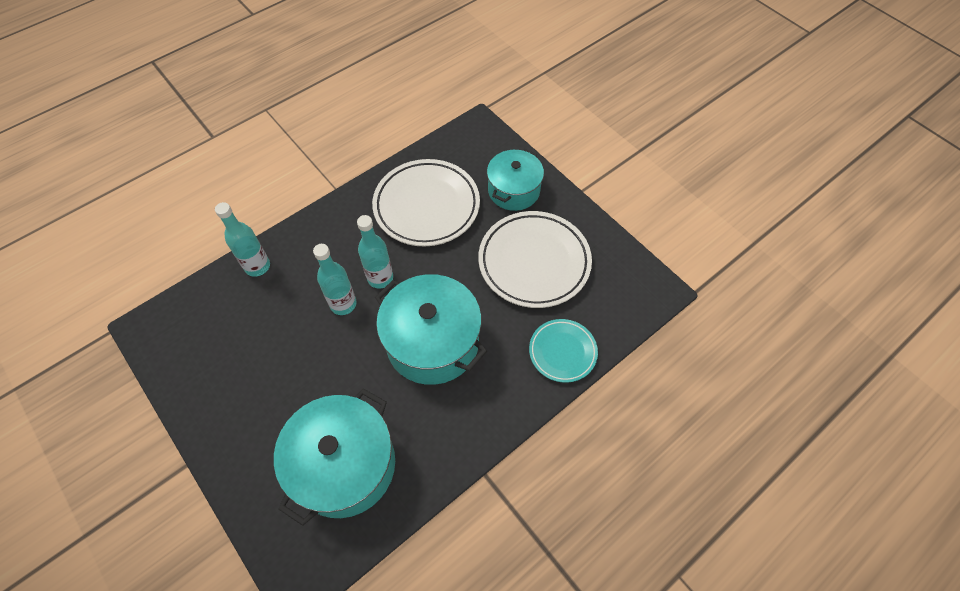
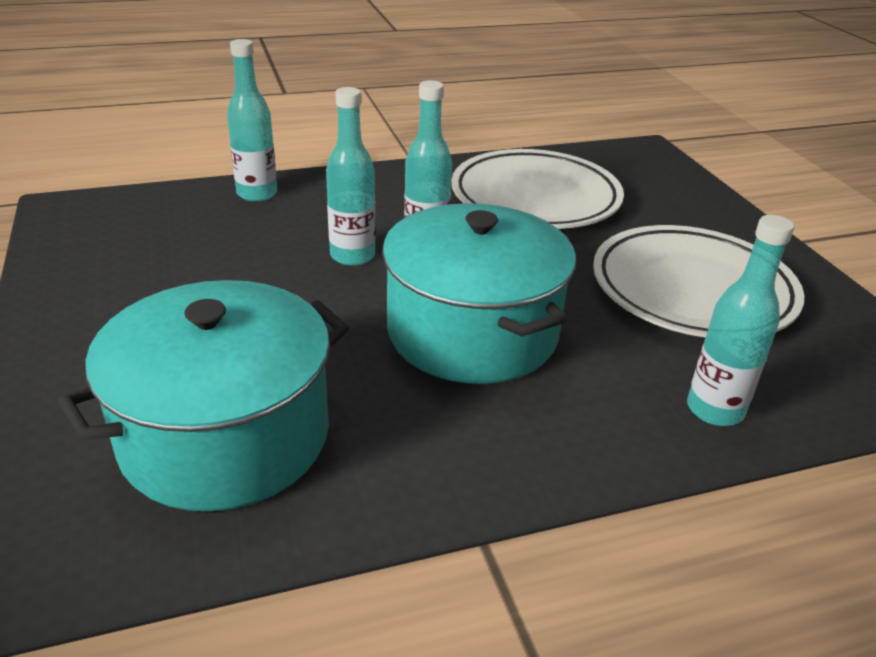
camera: 20 degrees right, 25 degrees down
turquoise pot [487,149,544,211] -> none
turquoise plate [529,319,598,383] -> turquoise bottle [687,215,794,426]

